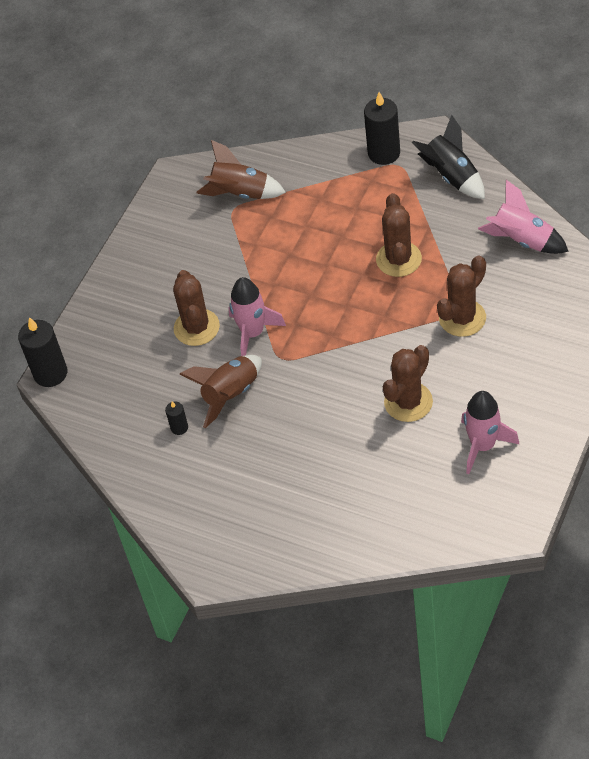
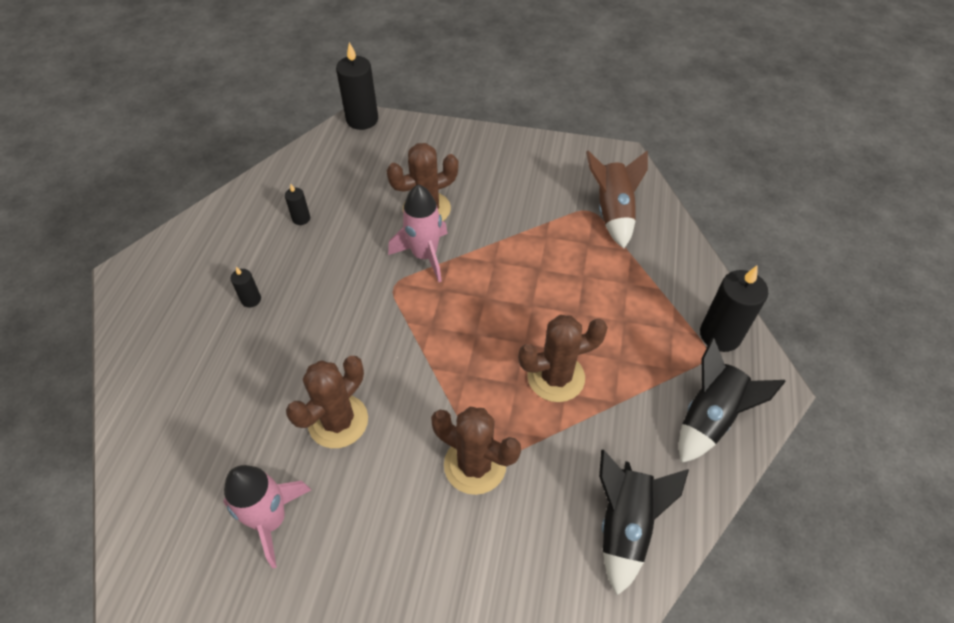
camera: 70 degrees right, 0 degrees up
brown rocket [179,355,262,428] -> none
brown cactus [383,345,433,422] -> brown cactus turned 75 degrees counterclockwise [286,356,368,448]
pink rocket [478,180,569,254] -> black rocket [599,450,689,596]
none -> black candle [230,267,261,308]

